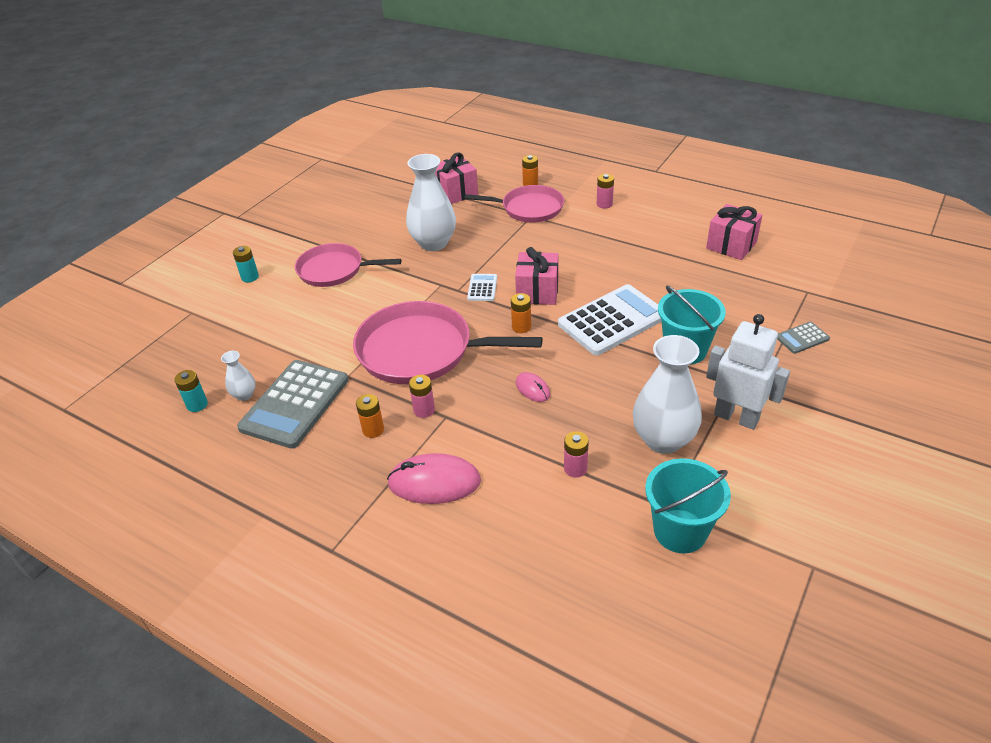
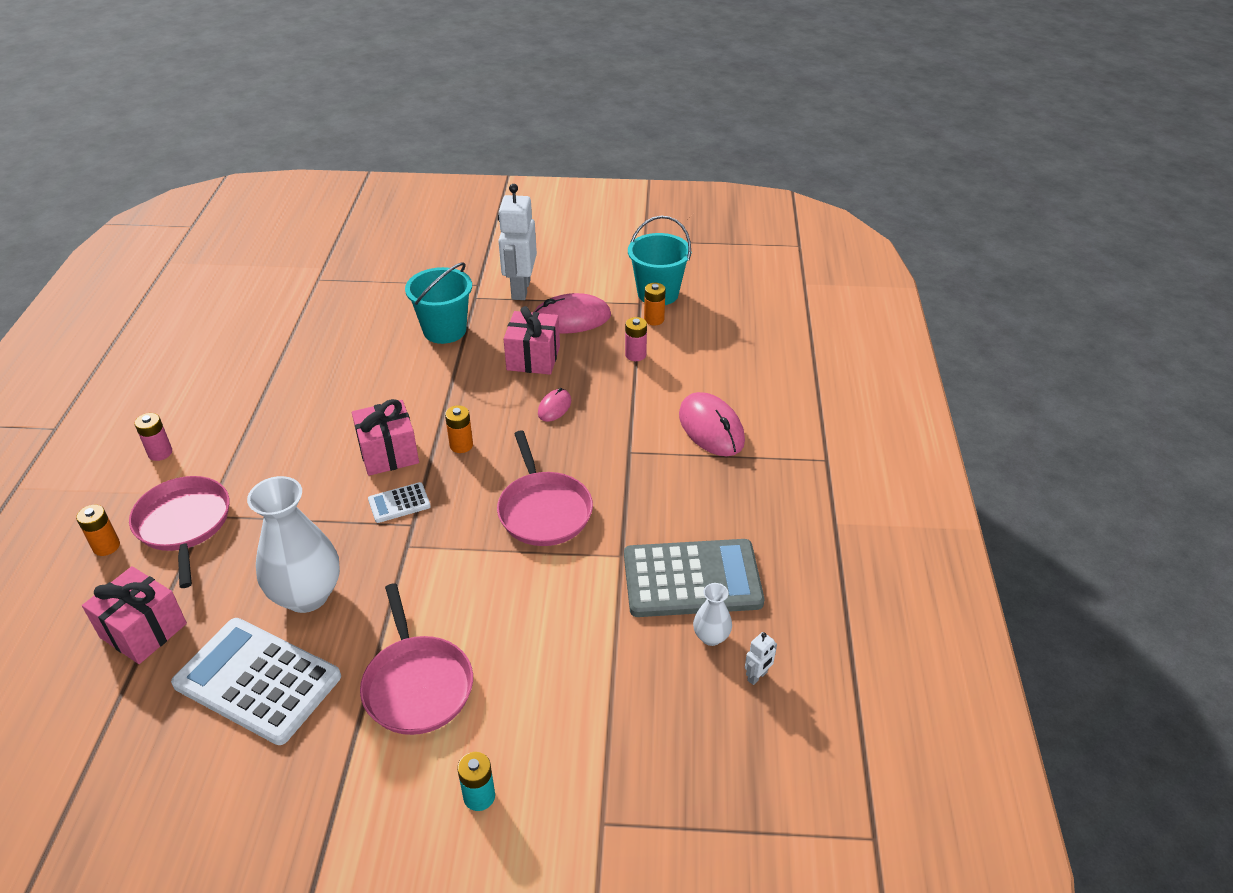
camera: 120 degrees left, 0 degrees up
turquoise battery [174,370,208,412] -> white robot [745,632,777,685]
pink pan [353,301,542,384] -> pink pan [497,430,593,546], size x0.65
orange battery [356,394,384,438] -> orange battery moved to [644,283,666,325]
pink battery [409,375,435,418] -> none
white calculator [558,284,662,355] -> white calculator moved to [171,618,341,745]
white vase [633,335,702,454] -> pink mouse [534,293,611,334]
pink gift [706,204,762,260] -> pink gift moved to [503,306,560,375]
grey calculator [777,322,830,354] -> none

